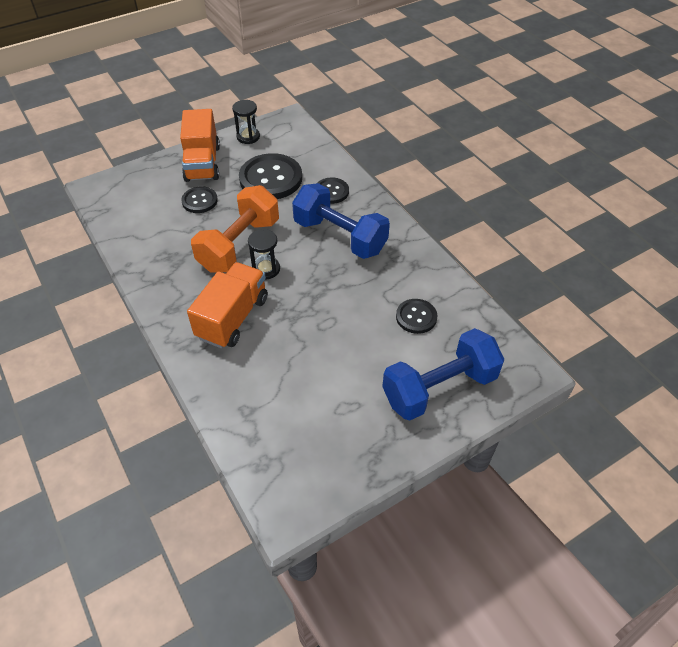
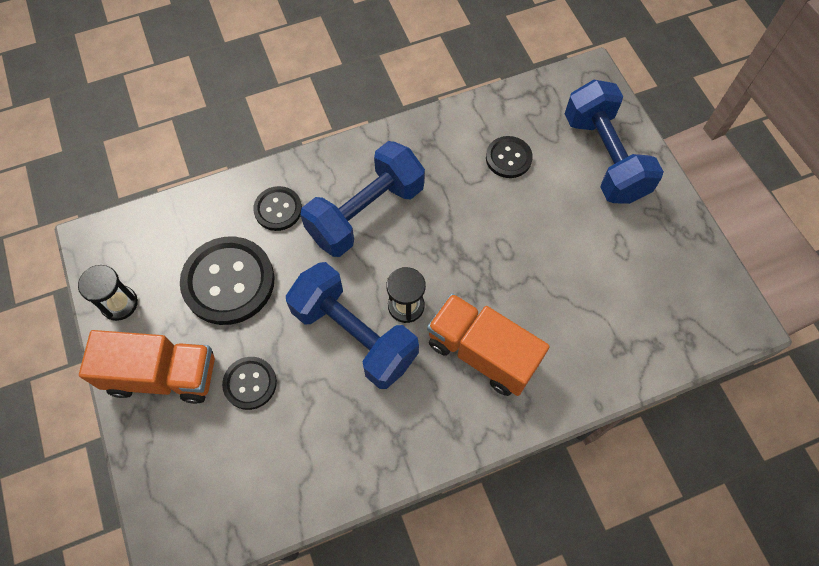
camera: 80 degrees left, 15 degrees up
orange dumbbell [191,185,279,273] -> blue dumbbell [286,262,419,389]

